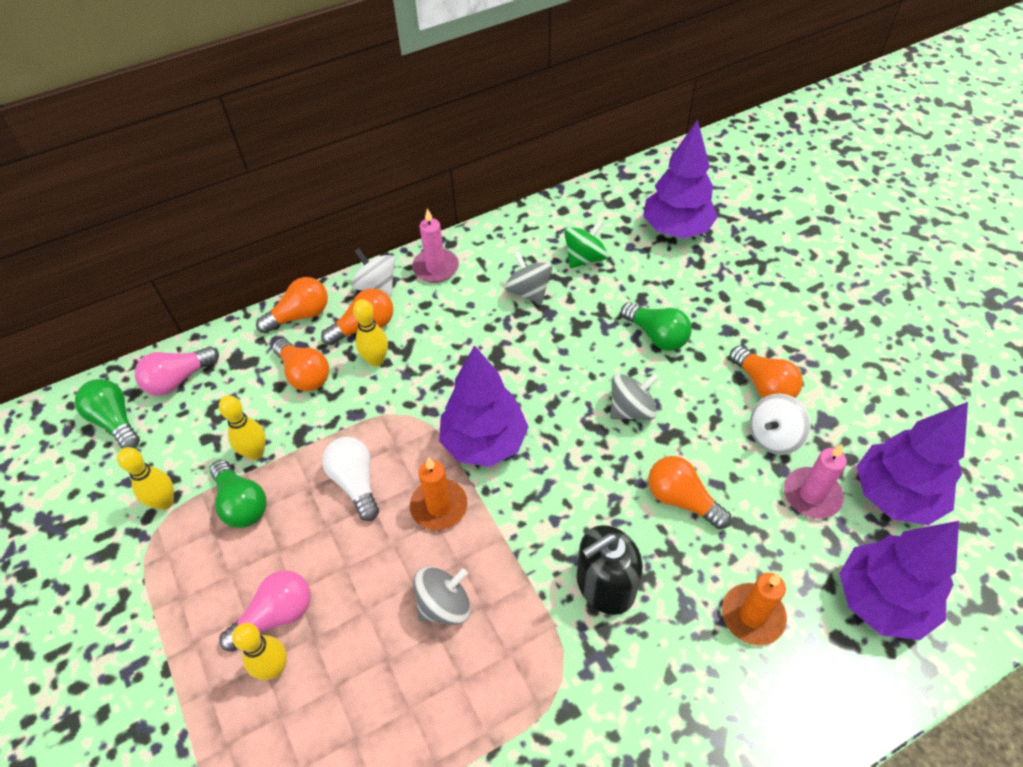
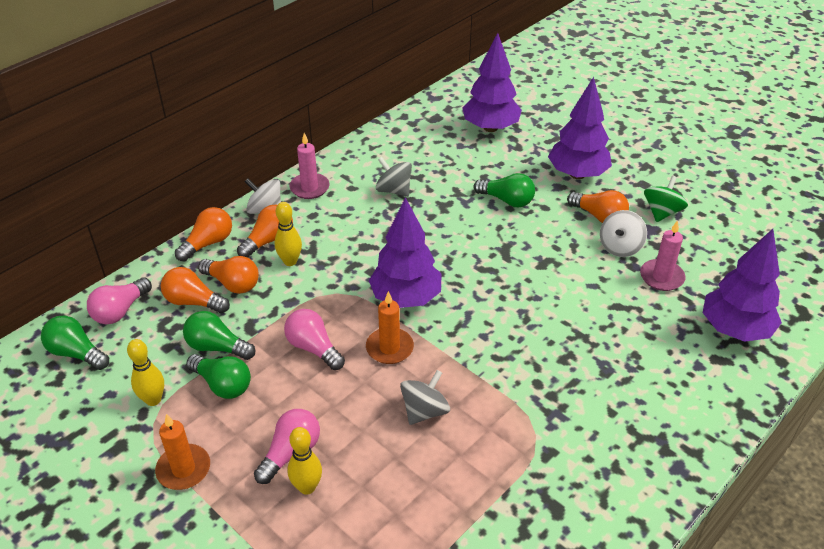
camera: 20 degrees left, 10 degrees down
yellow bowling pin [219,395,266,460] -> green light bulb [183,311,255,360]
white light bulb [322,437,379,521] -> pink light bulb [284,309,345,370]
green spinning top [564,220,608,268] -> green spinning top moved to [644,176,688,222]
black soap dispenser [577,525,643,615] -> none
grey spinning top [610,373,659,420] -> none
orange light bulb [648,456,731,529] -> orange light bulb moved to [161,267,230,313]
orange candle [722,573,787,645] -> orange candle moved to [155,414,210,490]
purple tree [857,402,968,525] -> purple tree moved to [548,77,612,179]

